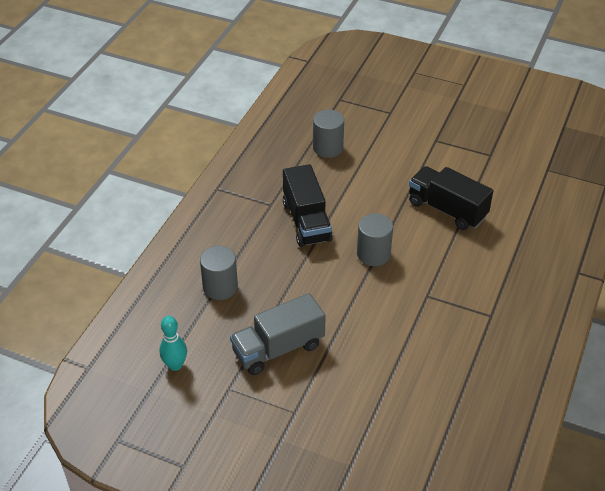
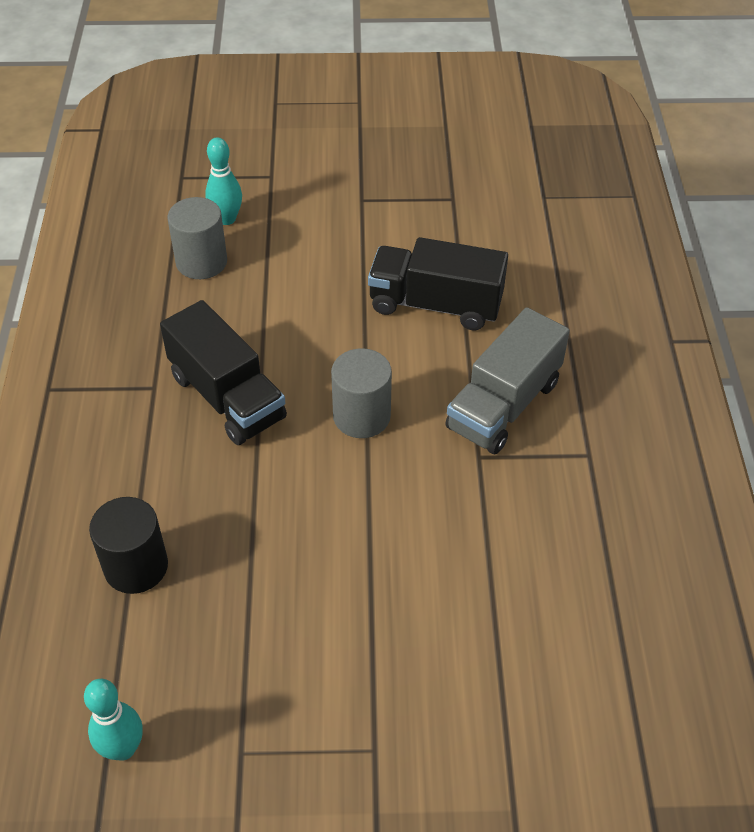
camera: 25 degrees left, 5 degrees up
grey cylinder [200,246,238,300] -> black cylinder [89,497,168,594]
grey truck [230,293,326,375] -> grey truck moved to [445,307,570,454]
none -> turquoise bowling pin [205,137,242,225]

